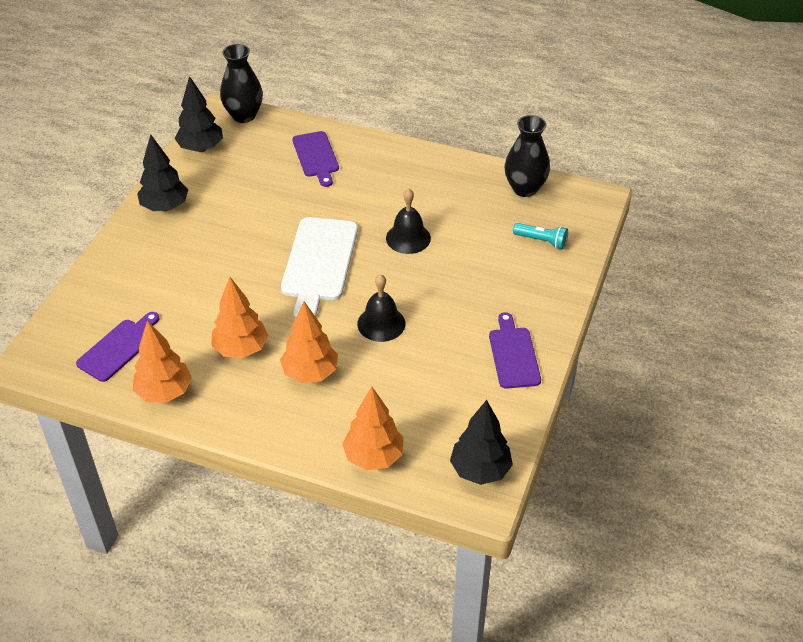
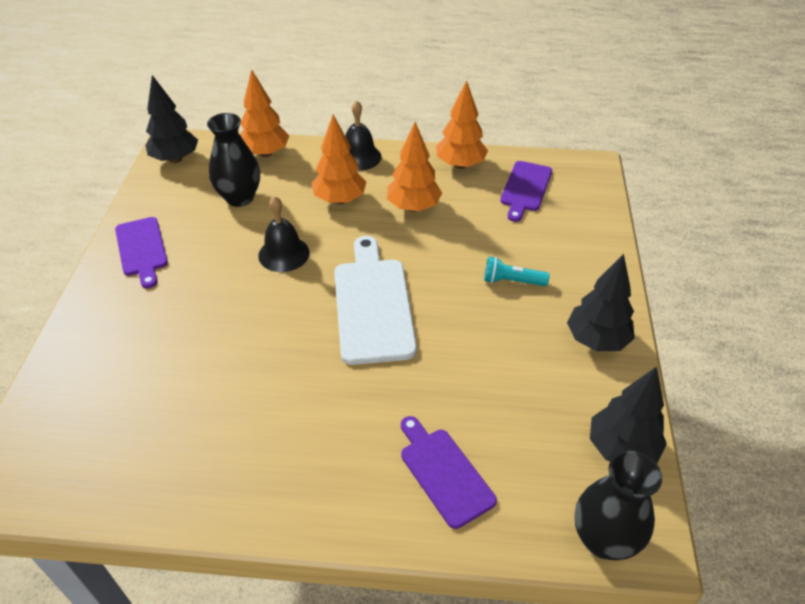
camera: 165 degrees right, 0 degrees up
black bell [386,188,431,254] -> black bell moved to [345,100,382,171]
black vase [505,115,550,197] -> black vase moved to [207,113,260,207]
turquoise flashlight [513,223,568,249] -> turquoise flashlight moved to [484,257,550,286]

